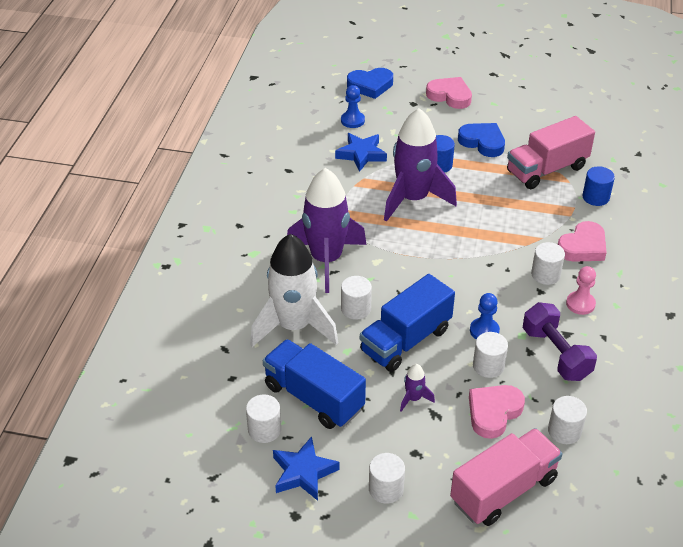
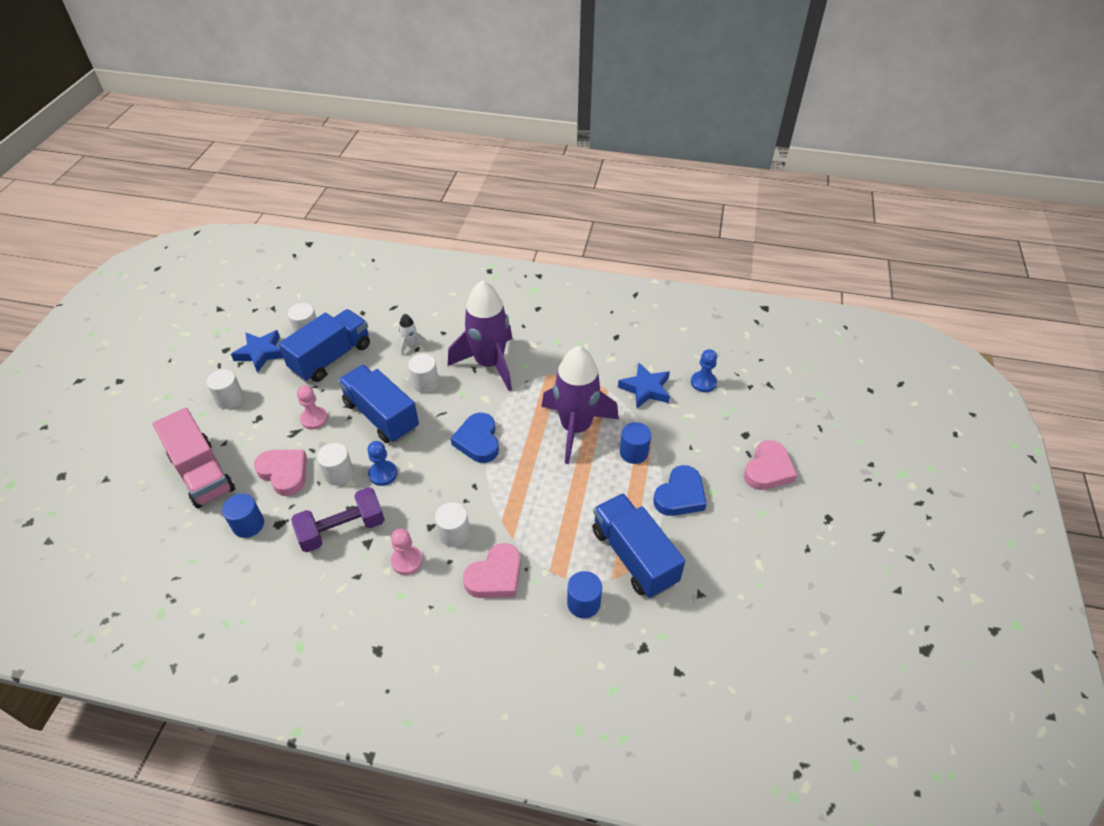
camera: 90 degrees right, 5 degrees up
white rocket [250,234,339,347] -> white rocket [399,314,427,356], size x0.40
blue heart [347,68,393,99] -> blue heart moved to [450,413,499,463]
purple rocket [400,364,435,412] -> pink pawn [297,386,328,430]
pink truck [507,116,595,189] -> blue truck [592,493,685,598]
white cylinder [548,396,587,444] -> blue cylinder [222,493,264,538]
pink heart [558,221,607,262] -> pink heart turned 90 degrees counterclockwise [463,543,521,598]

